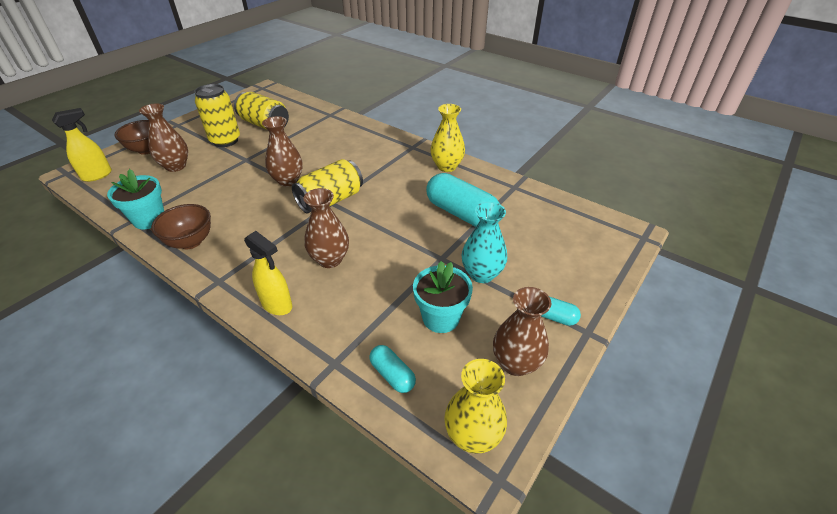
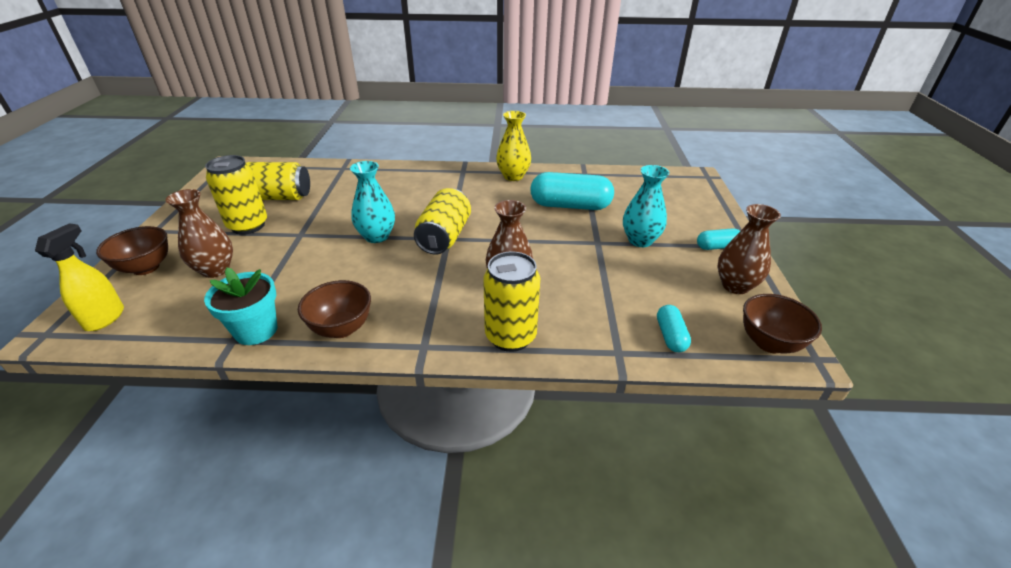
camera: 35 degrees left, 5 degrees down
yellow spray bottle [244,231,292,315] -> yellow can [483,251,540,352]
brown vase [262,116,303,187] -> turquoise vase [350,161,395,243]
turquoise capsule [369,345,416,393] -> turquoise capsule turned 75 degrees clockwise [657,305,691,352]
turquoise flower pot [413,261,473,333] -> none
yellow vase [444,359,507,454] -> brown bowl [743,294,822,353]

